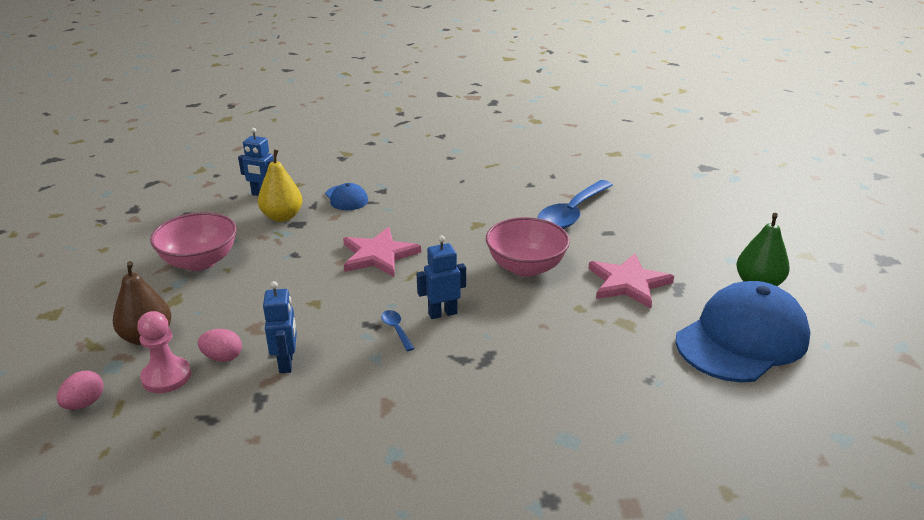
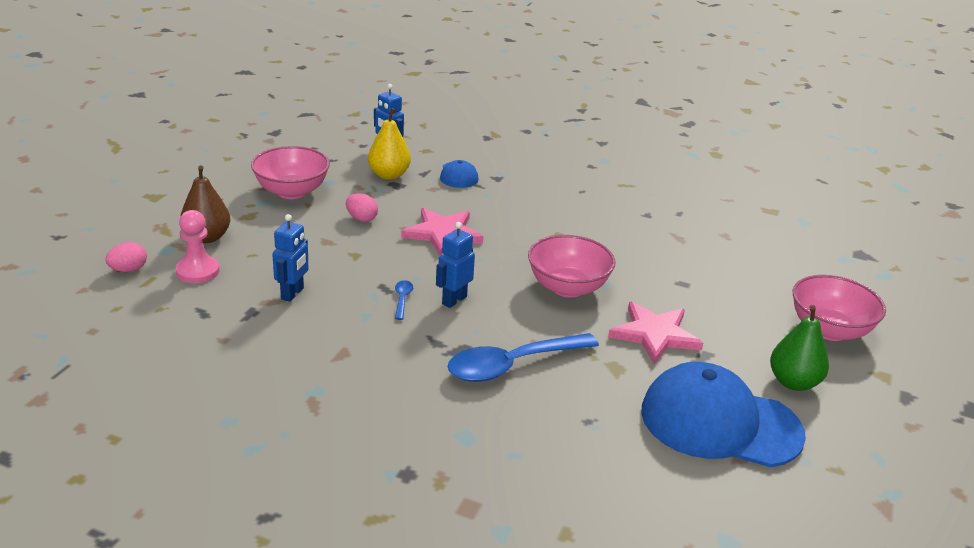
camera: 25 degrees right, 0 degrees up
pink egg [198,329,242,362] -> pink egg moved to [346,193,378,222]
blue robot [417,236,466,319] -> blue robot turned 60 degrees counterclockwise [436,222,475,308]
blue spoon [537,180,613,229] -> blue spoon moved to [448,333,599,382]
blue cap [676,281,810,382] -> blue cap turned 150 degrees counterclockwise [641,362,806,467]
none -> pink bowl [793,275,886,341]

